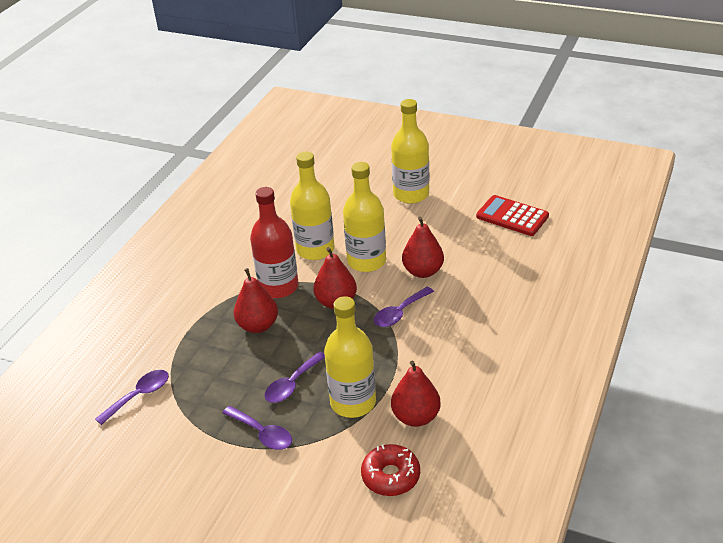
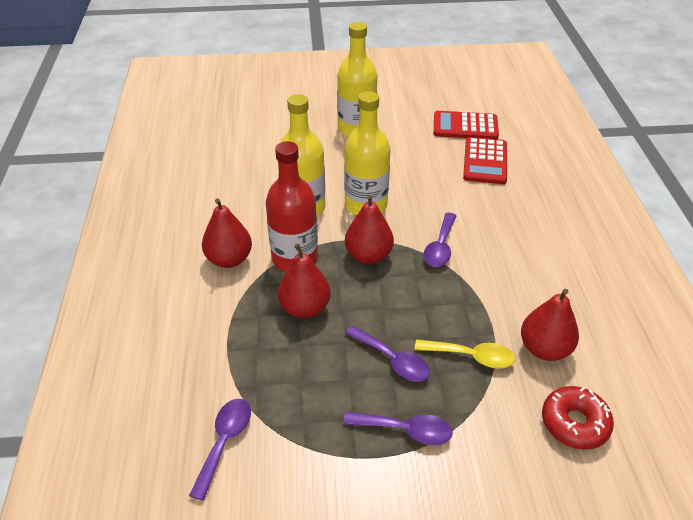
camera: 30 degrees left, 5 degrees up
purple spoon [265,351,325,403] -> purple spoon turned 60 degrees counterclockwise [345,326,430,382]
yellow bottle [324,296,376,418] -> yellow spoon [415,340,516,368]
red pear [402,217,444,278] -> red pear moved to [202,199,252,268]
none -> red calculator [463,137,507,184]

